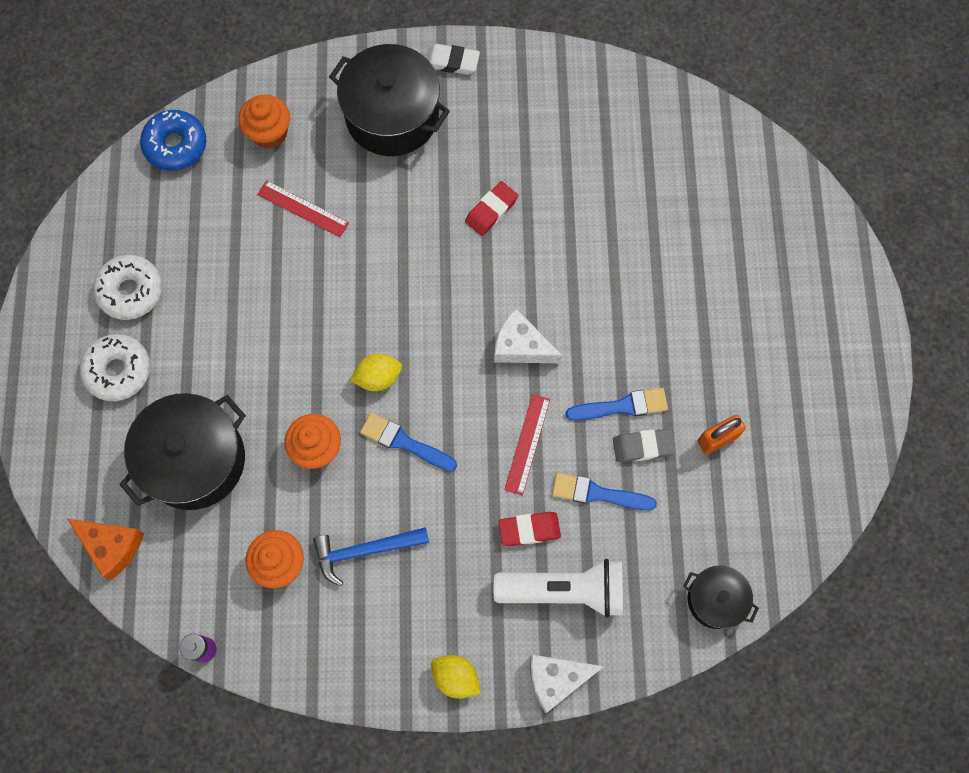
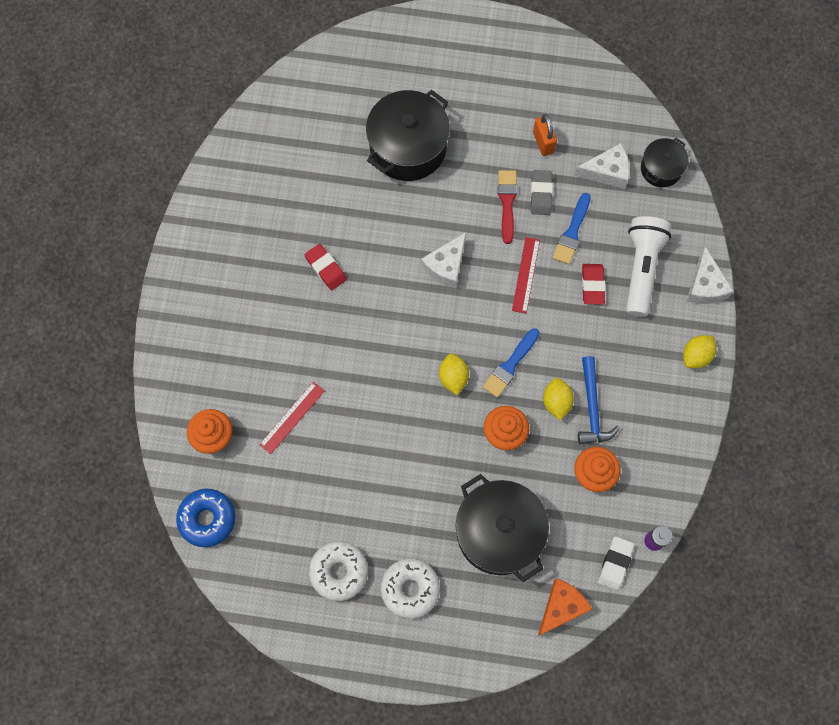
camera: 80 degrees left, 0 degrees up
black pot [329,44,450,156] -> black pot moved to [366,90,450,181]
white eraser [426,44,480,75] -> white eraser moved to [598,536,634,590]
red ruler [504,394,550,495] -> red ruler turned 75 degrees clockwise [512,237,540,314]
blue brush [565,388,668,421] -> red brush [498,170,517,244]
none -> yellow lemon [543,378,574,421]
none -> white cheese [574,143,630,189]

